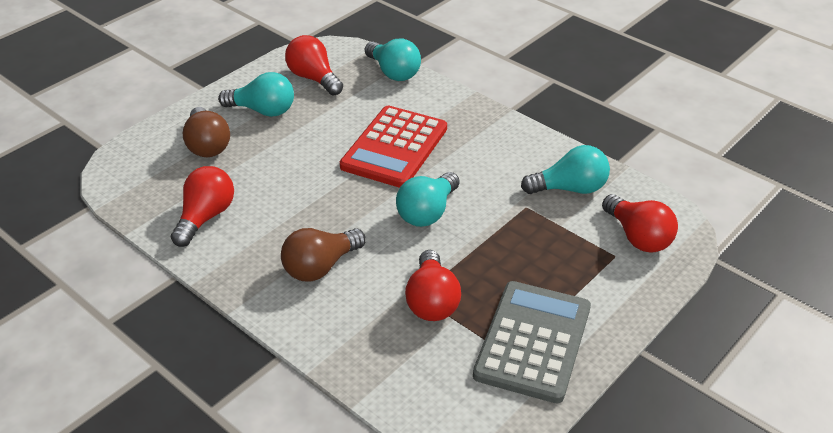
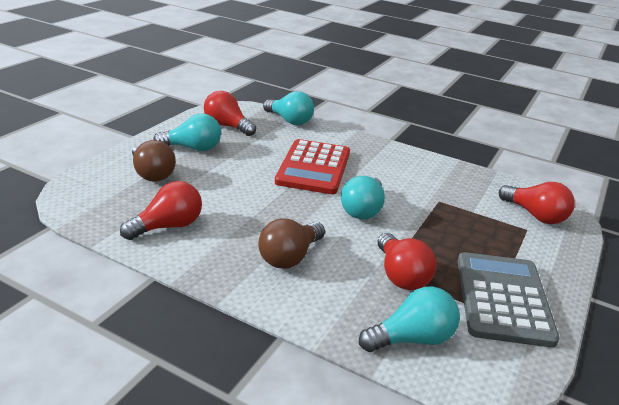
camera: 15 degrees left, 10 degrees down
red light bulb [171,166,234,247] -> red light bulb turned 45 degrees clockwise [120,181,202,240]
turquoise light bulb [521,145,610,194] -> turquoise light bulb moved to [359,286,460,352]

